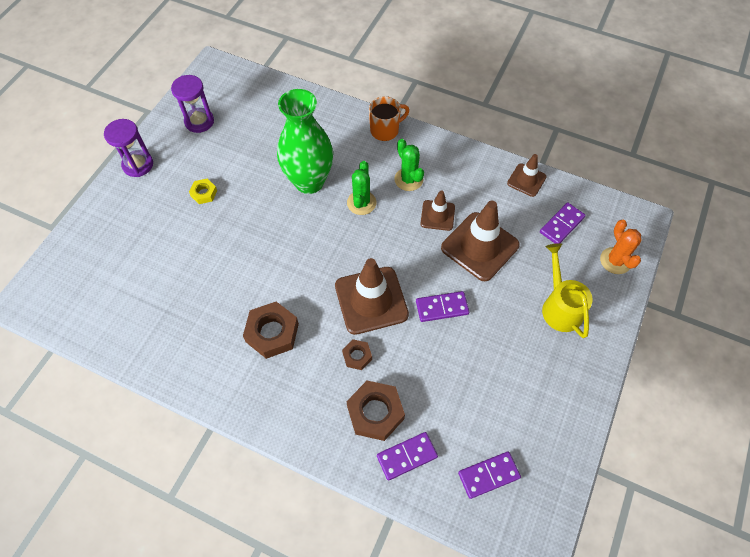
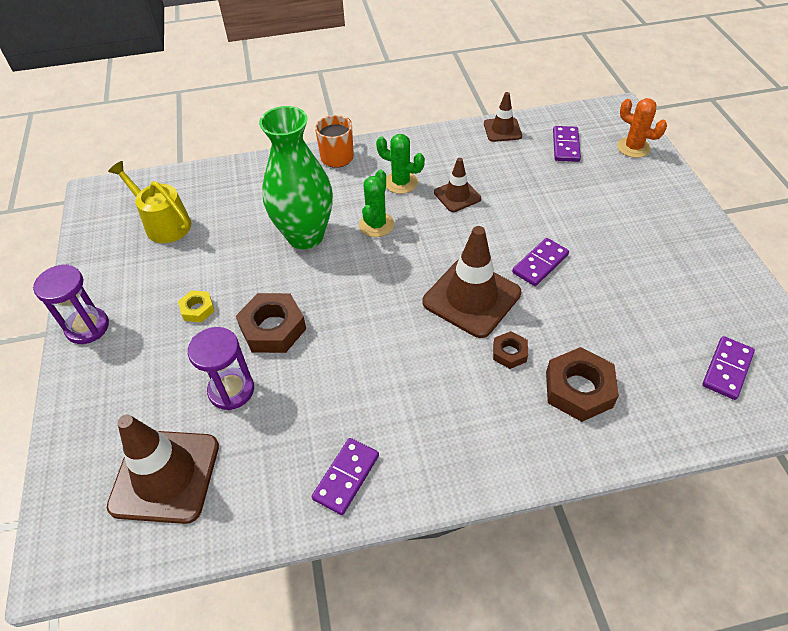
camera: 35 degrees left, 10 degrees down
purple hourglass [171,75,214,133] -> purple hourglass moved to [188,327,254,410]
brown nut [243,301,299,359] -> brown nut moved to [236,293,306,353]
green cactus [347,161,376,215] -> green cactus turned 45 degrees clockwise [359,169,394,237]
purple domino [377,432,438,481] -> purple domino moved to [312,438,379,515]
brown traffic cone [441,201,520,281] -> brown traffic cone moved to [107,415,219,524]
yellow watering can [542,243,593,338] -> yellow watering can moved to [108,161,191,243]

